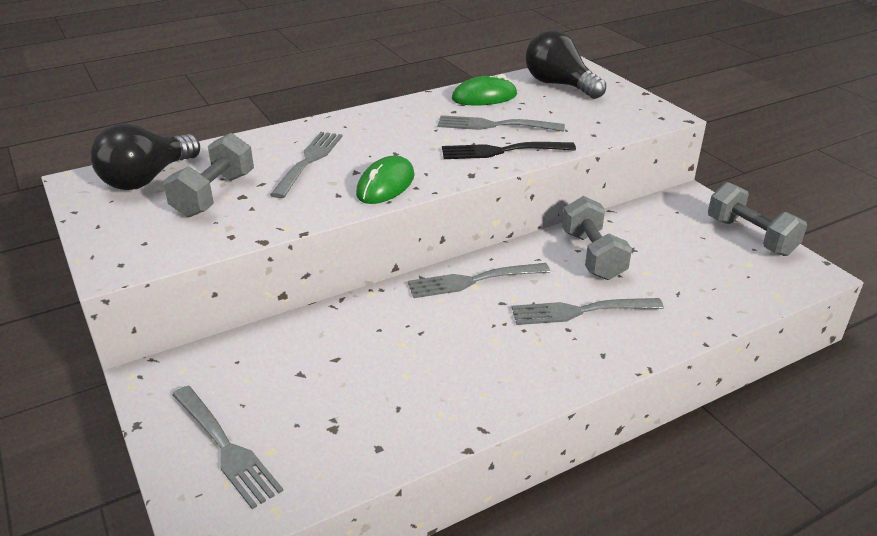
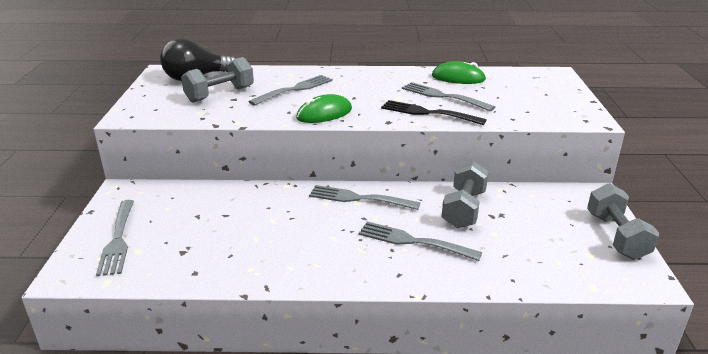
camera: 30 degrees right, 5 degrees down
black light bulb [526,30,606,99] -> none

